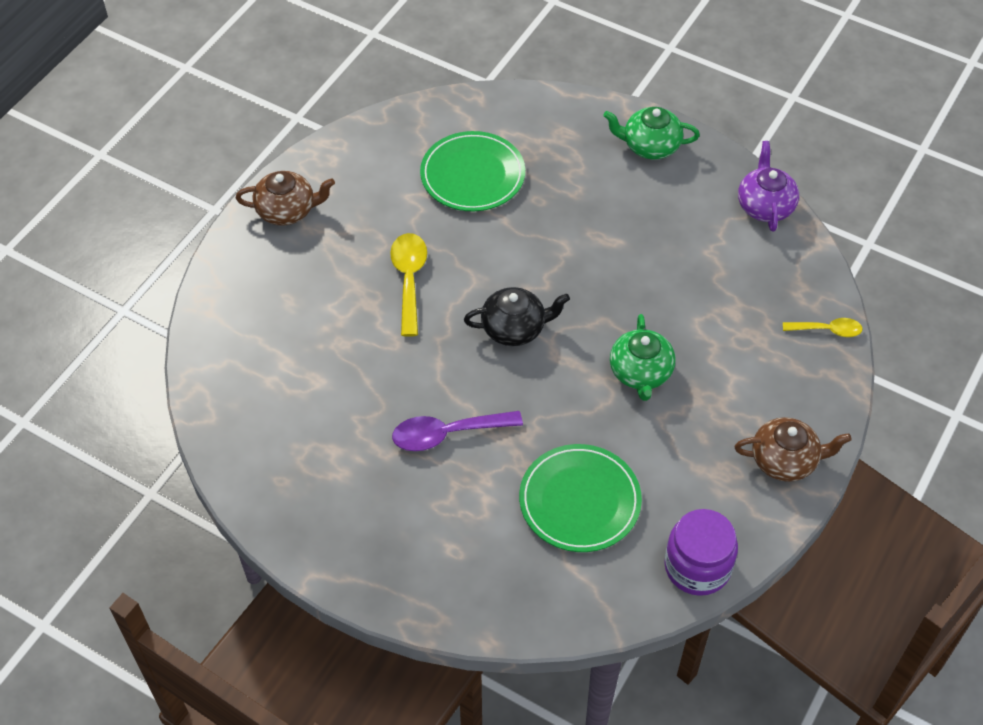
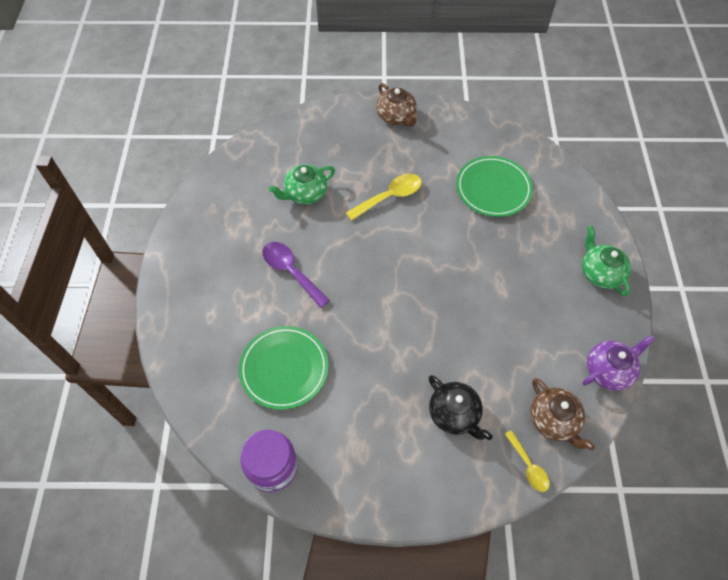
camera: 60 degrees right, 5 degrees up
black teapot [464,287,570,346] -> black teapot moved to [429,375,492,440]
green teapot [610,314,676,401] -> green teapot moved to [269,164,335,204]
brown teapot [735,417,852,482] -> brown teapot moved to [530,378,595,451]

